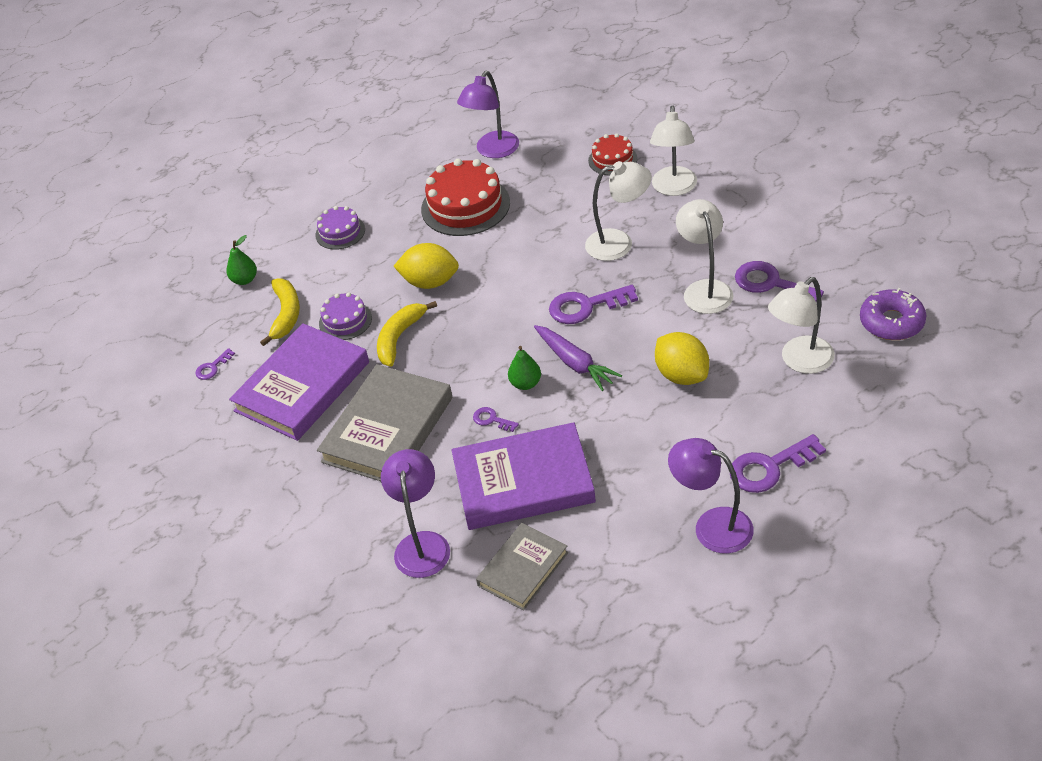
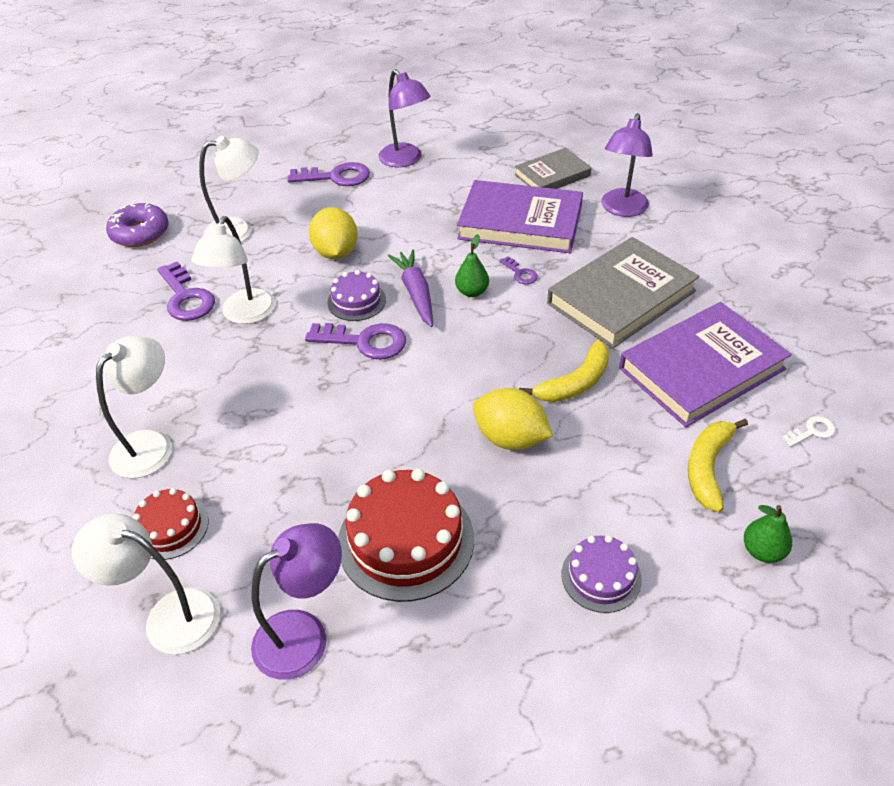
camera: 160 degrees left, 0 degrees up
purple key [195,348,235,380] -> white key [782,416,836,447]
purple cake [319,292,372,340] -> purple cake moved to [327,270,386,321]
white lamp [585,161,652,261] -> white lamp moved to [72,513,220,654]

